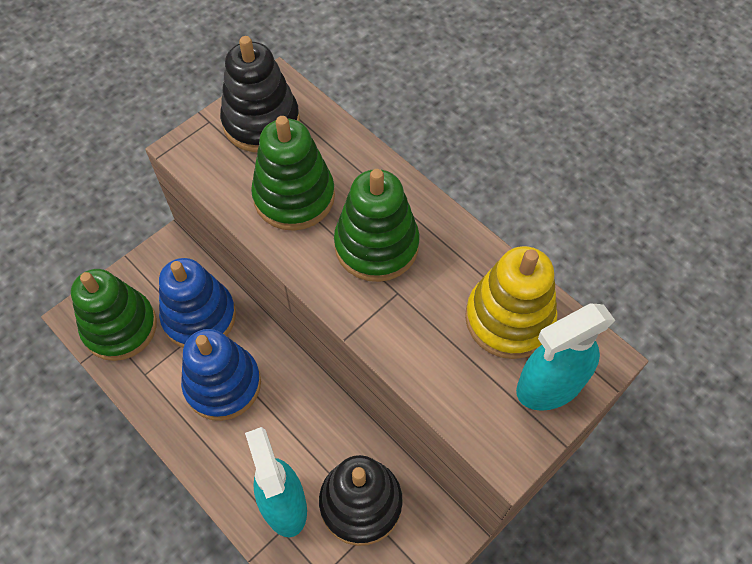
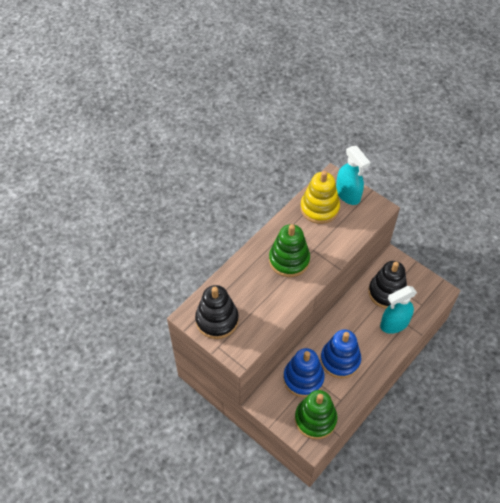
camera: 95 degrees left, 5 degrees down
green stacking toy [251,116,335,231] -> none

